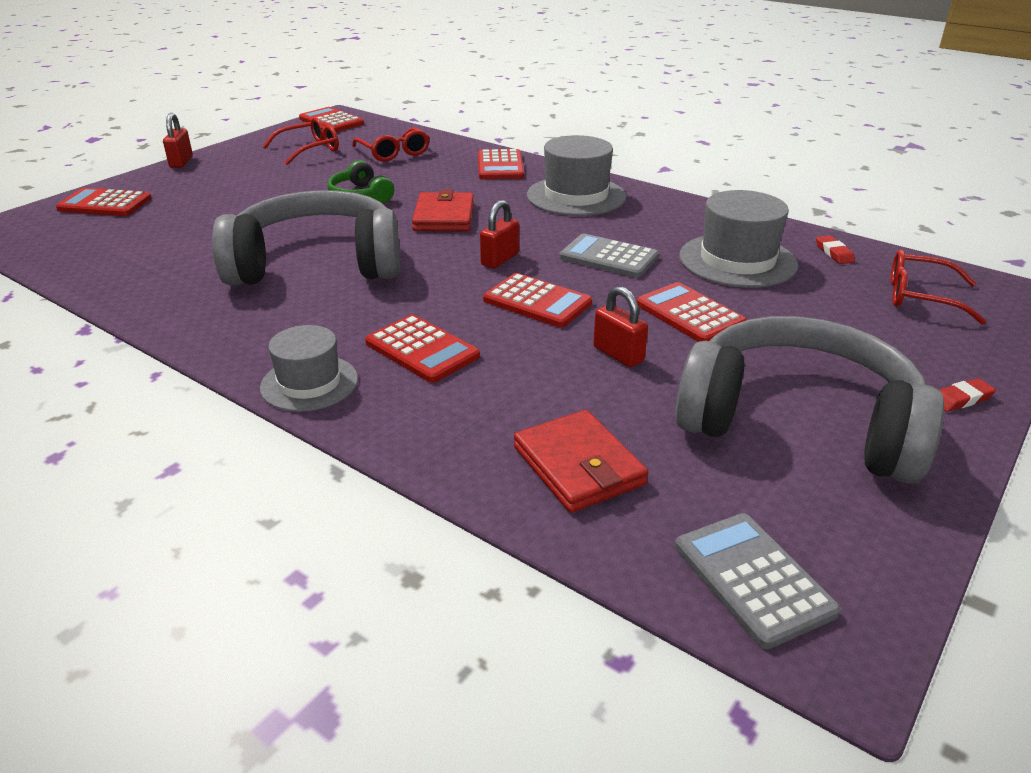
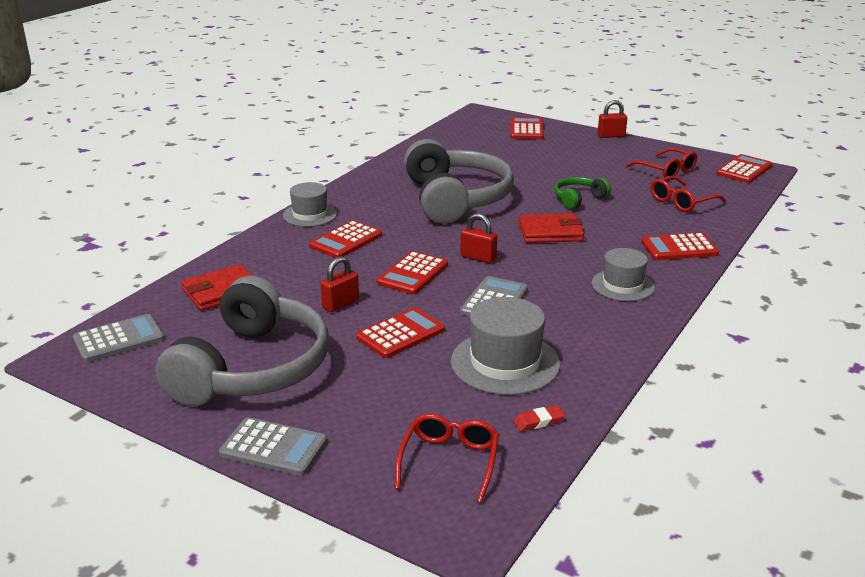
camera: 85 degrees right, 5 degrees down
grey hat [527,135,627,216] -> grey hat [591,248,655,301], size x0.65
red eraser [939,378,996,412] -> grey calculator [219,417,327,476]

